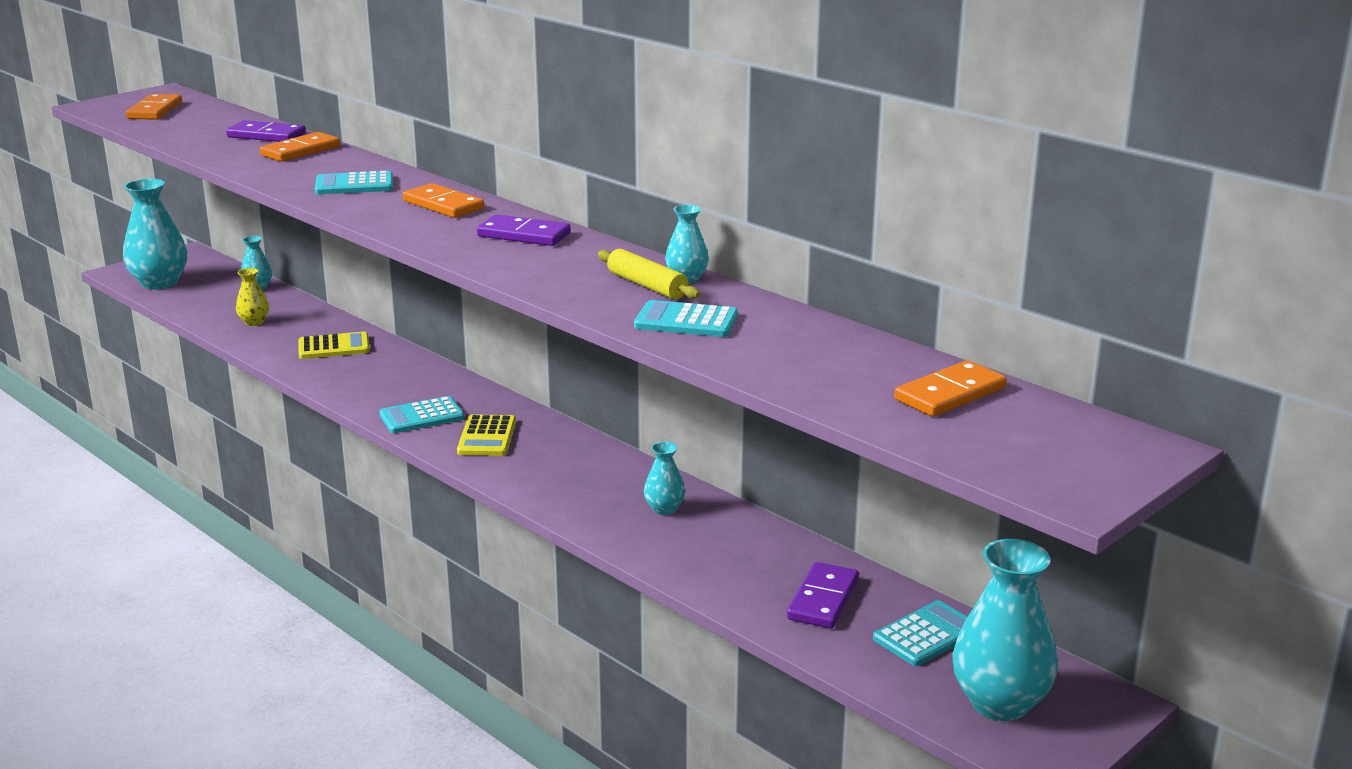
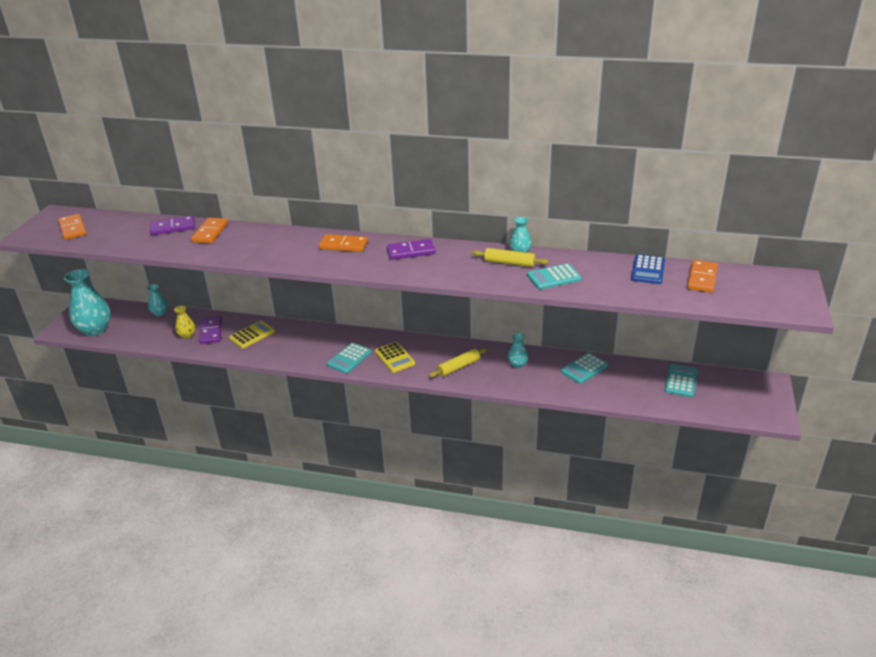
camera: 30 degrees left, 10 degrees up
turquoise calculator [315,171,393,194] -> turquoise calculator moved to [561,353,608,384]
purple domino [787,562,859,628] -> purple domino moved to [199,316,222,344]
turquoise vase [952,539,1058,721] -> none
none -> yellow rolling pin [429,348,487,378]
none -> blue calculator [631,254,665,284]

